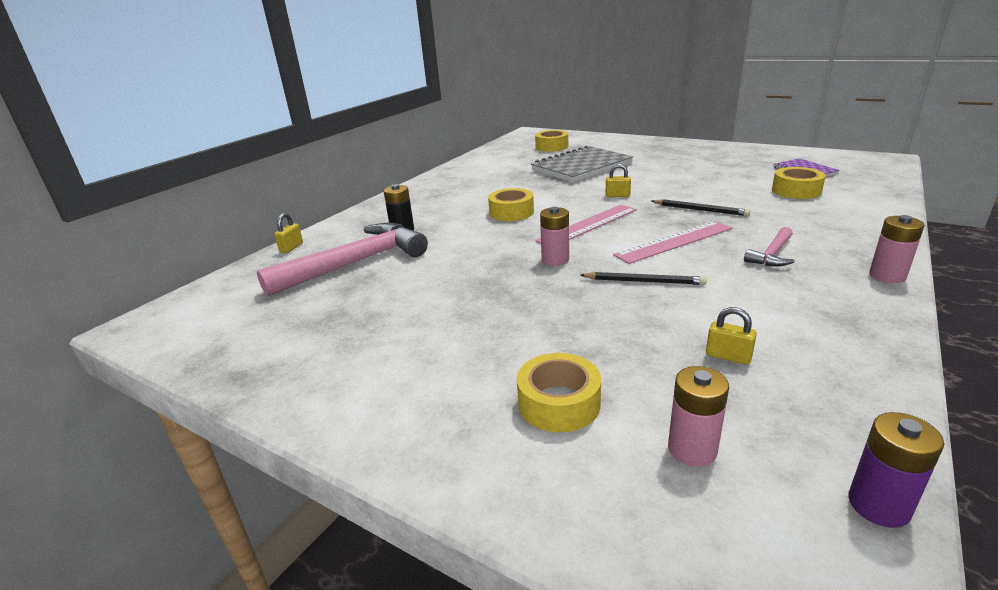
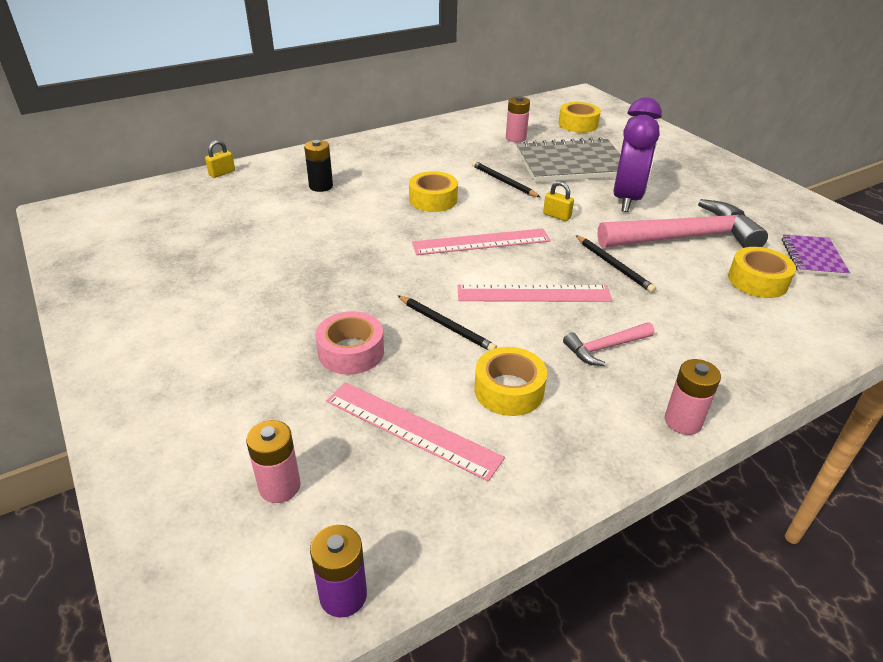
camera: 25 degrees right, 10 degrees up
pink hammer [257,223,428,296] -> pink hammer moved to [597,199,768,248]
yellow tape [517,353,601,432] -> yellow tape moved to [474,347,547,416]
pink battery [540,207,569,266] -> pink battery moved to [506,96,530,142]
yellow padlock [706,307,757,365] -> pink ruler [326,382,505,481]
none -> pink tape [315,311,384,375]
none -> black pencil [472,161,540,197]
none -> purple clock [613,97,662,212]

